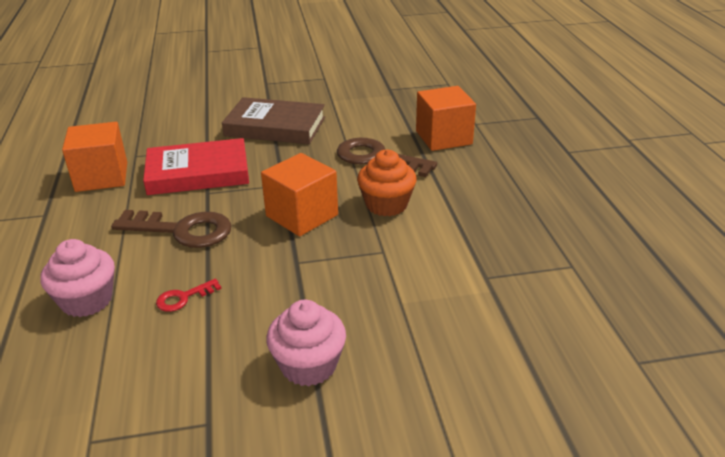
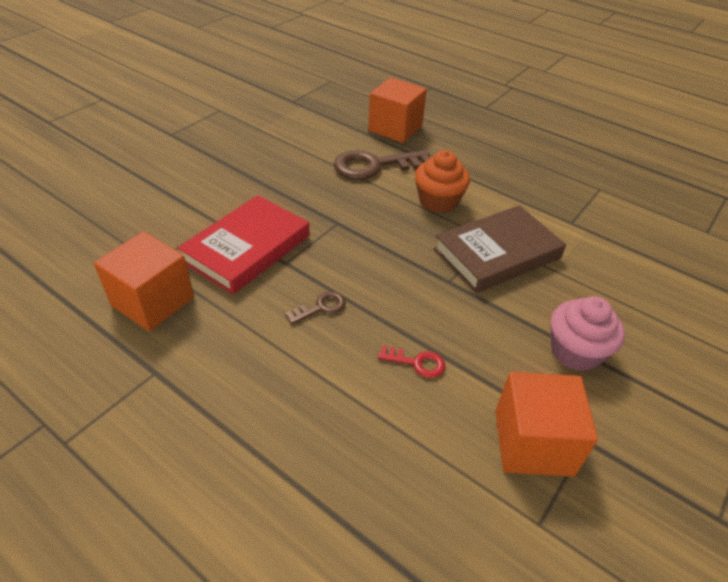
camera: 45 degrees left, 10 degrees up
pink cupcake [40,239,115,317] -> none
brown key [111,210,232,248] -> brown key [285,291,346,325], size x0.48
red key [156,279,222,312] -> red key turned 90 degrees counterclockwise [378,345,445,378]
brown book [222,97,325,144] -> brown book moved to [434,205,566,293]
orange cube [261,153,338,236] -> orange cube moved to [495,372,598,477]

